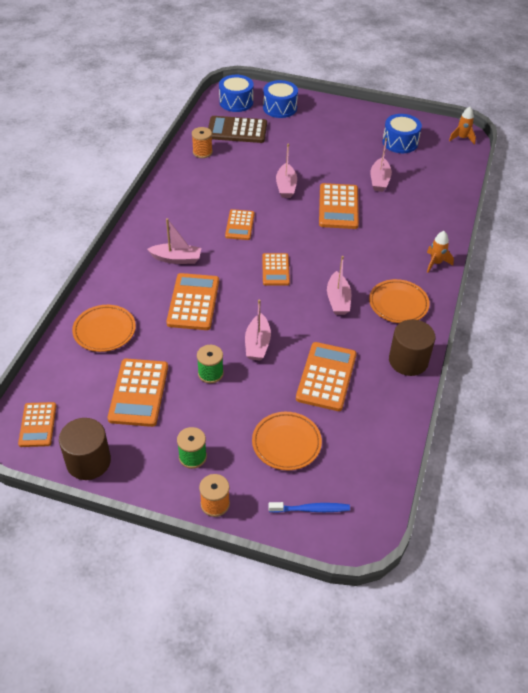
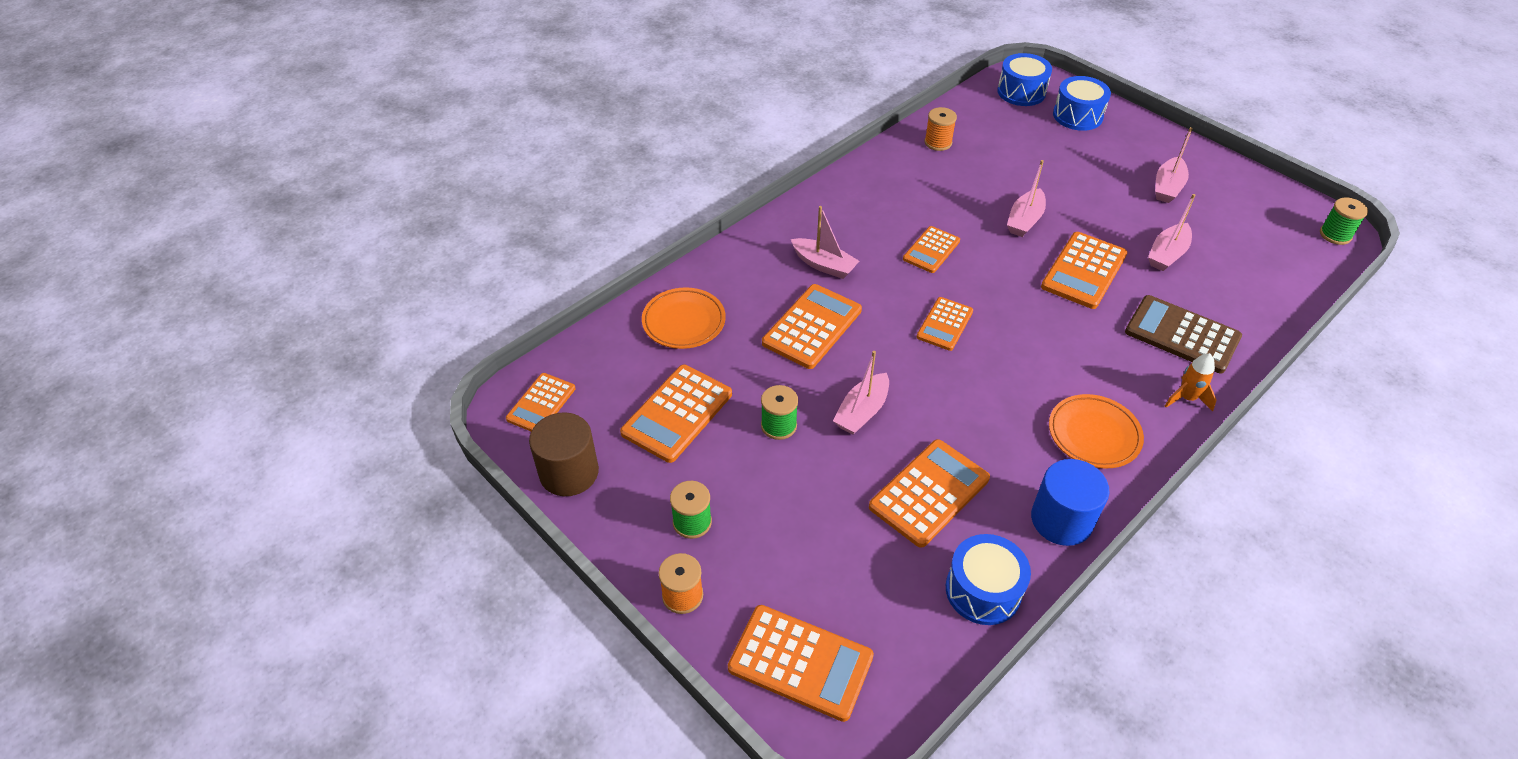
camera: 30 degrees right, 0 degrees up
brown calculator [208,116,267,143] -> brown calculator moved to [1125,295,1242,373]
orange plate [252,412,322,470] -> none
blue toothbrush [268,502,350,513] -> orange calculator [728,605,874,722]
pink boat [327,256,351,315] -> pink boat moved to [1155,127,1193,203]
blue drum [382,114,422,153] -> blue drum moved to [946,534,1031,625]
brown cylinder [389,319,436,376] -> blue cylinder [1031,459,1110,546]
orange rocket [449,107,476,145] -> green spool [1320,198,1368,245]

